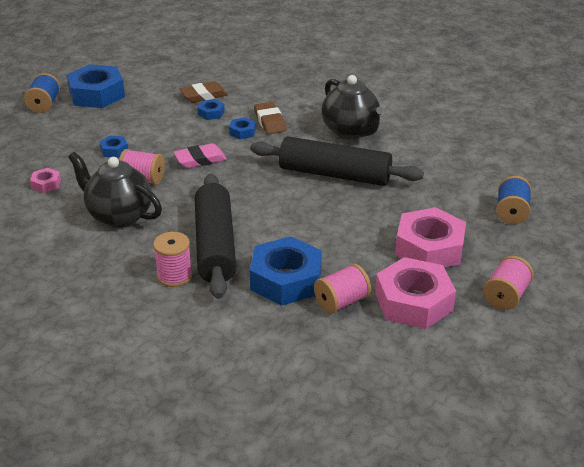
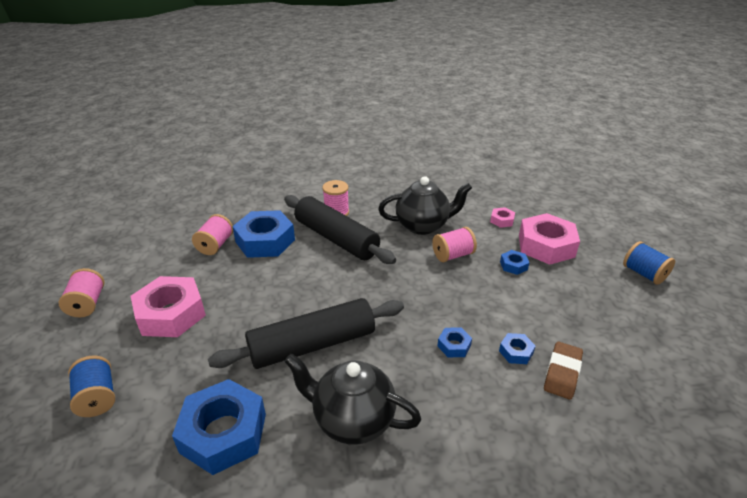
camera: 140 degrees right, 0 degrees up
blue nut [67,64,125,108] -> blue nut moved to [172,379,266,475]
pink eraser [174,143,227,168] -> none
brown eraser [254,102,287,134] -> none
pink nut [375,257,456,329] -> pink nut moved to [519,213,580,265]

